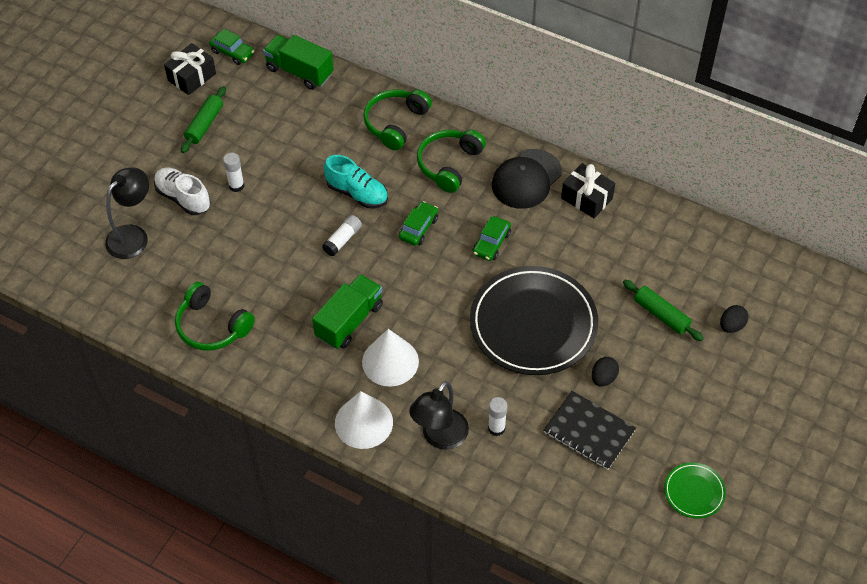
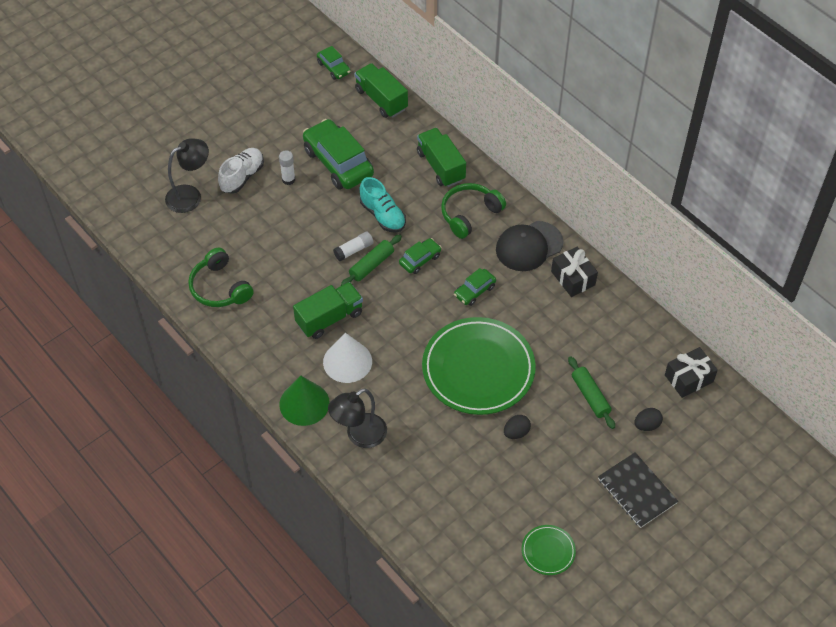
camera: 20 degrees right, 0 degrees up
white shoe [154,167,210,215] -> white shoe turned 60 degrees clockwise [218,148,264,194]
black gift [164,43,216,95] -> black gift moved to [665,347,718,398]
green rolling pin [181,86,226,153] -> green rolling pin moved to [341,234,402,286]
white cone [335,391,393,449] -> green cone [279,375,330,426]
green headphones [363,89,432,150] -> green truck [417,128,466,187]
black plate [470,266,598,375] -> green plate [422,317,536,415]
white glue stick [488,397,508,436] -> none
black notebook [544,391,636,470] -> black notebook moved to [598,452,678,528]
none -> green car [303,119,374,190]

